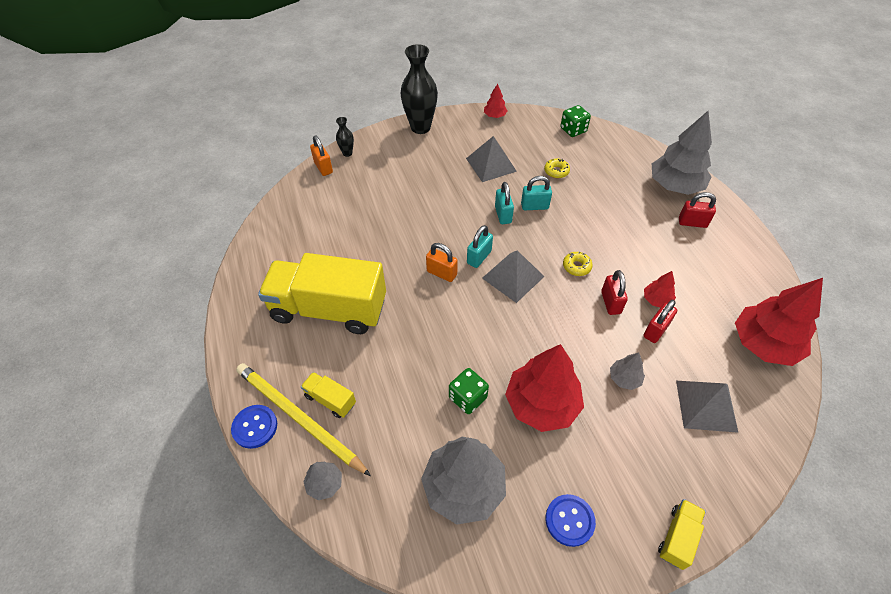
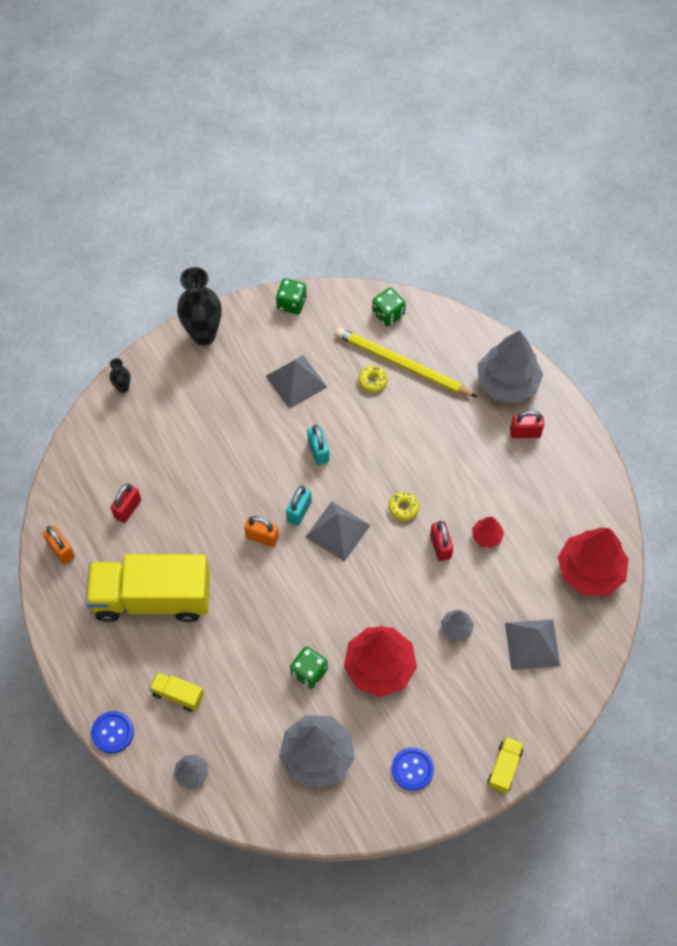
camera: 10 degrees left, 10 degrees up
yellow pencil [236,363,371,476] -> yellow pencil moved to [335,328,477,397]
orange padlock [310,135,333,176] -> orange padlock moved to [43,526,75,564]
red tree [484,84,507,118] -> green dice [276,278,306,314]
turquoise padlock [521,176,552,210] -> none
red padlock [643,300,677,343] -> red padlock moved to [110,484,141,523]

